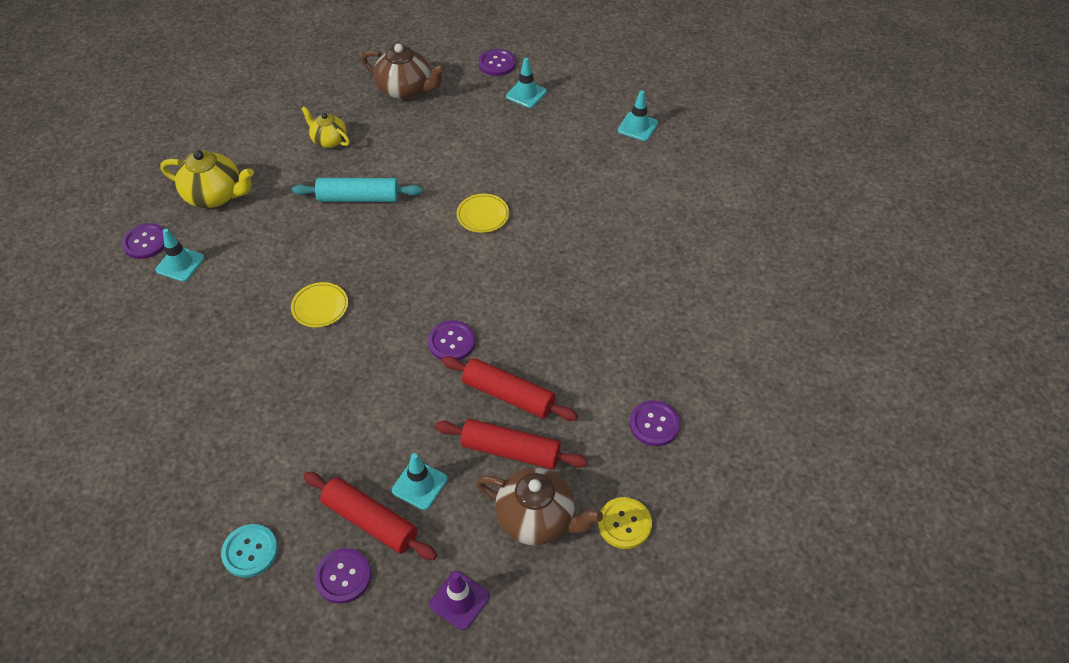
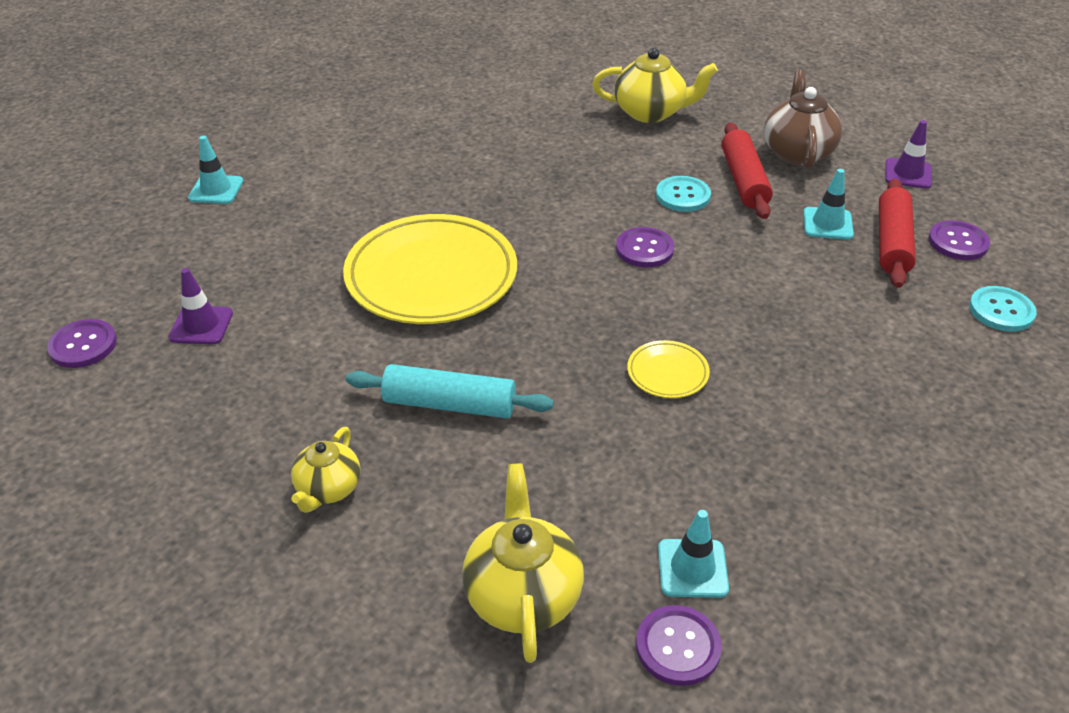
camera: 110 degrees left, 10 degrees down
turquoise rolling pin [292,178,423,202] -> turquoise rolling pin turned 60 degrees counterclockwise [346,364,554,418]
brown teapot [362,43,446,100] -> none
red rolling pin [442,356,578,421] -> turquoise button [656,176,711,212]
yellow plate [457,194,509,233] -> yellow plate [343,214,517,324], size x2.33
turquoise traffic cone [506,58,547,108] -> none
yellow button [598,497,652,549] -> none
purple button [630,400,680,446] -> yellow teapot [592,48,718,123]
none -> purple traffic cone [169,268,233,344]

